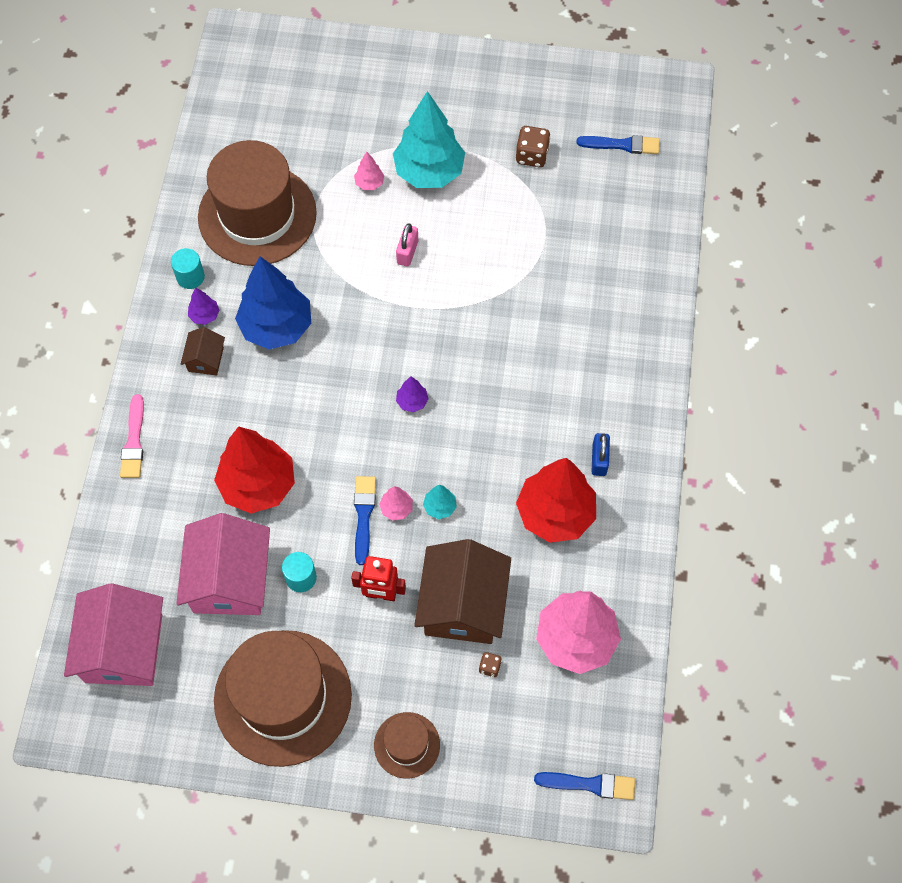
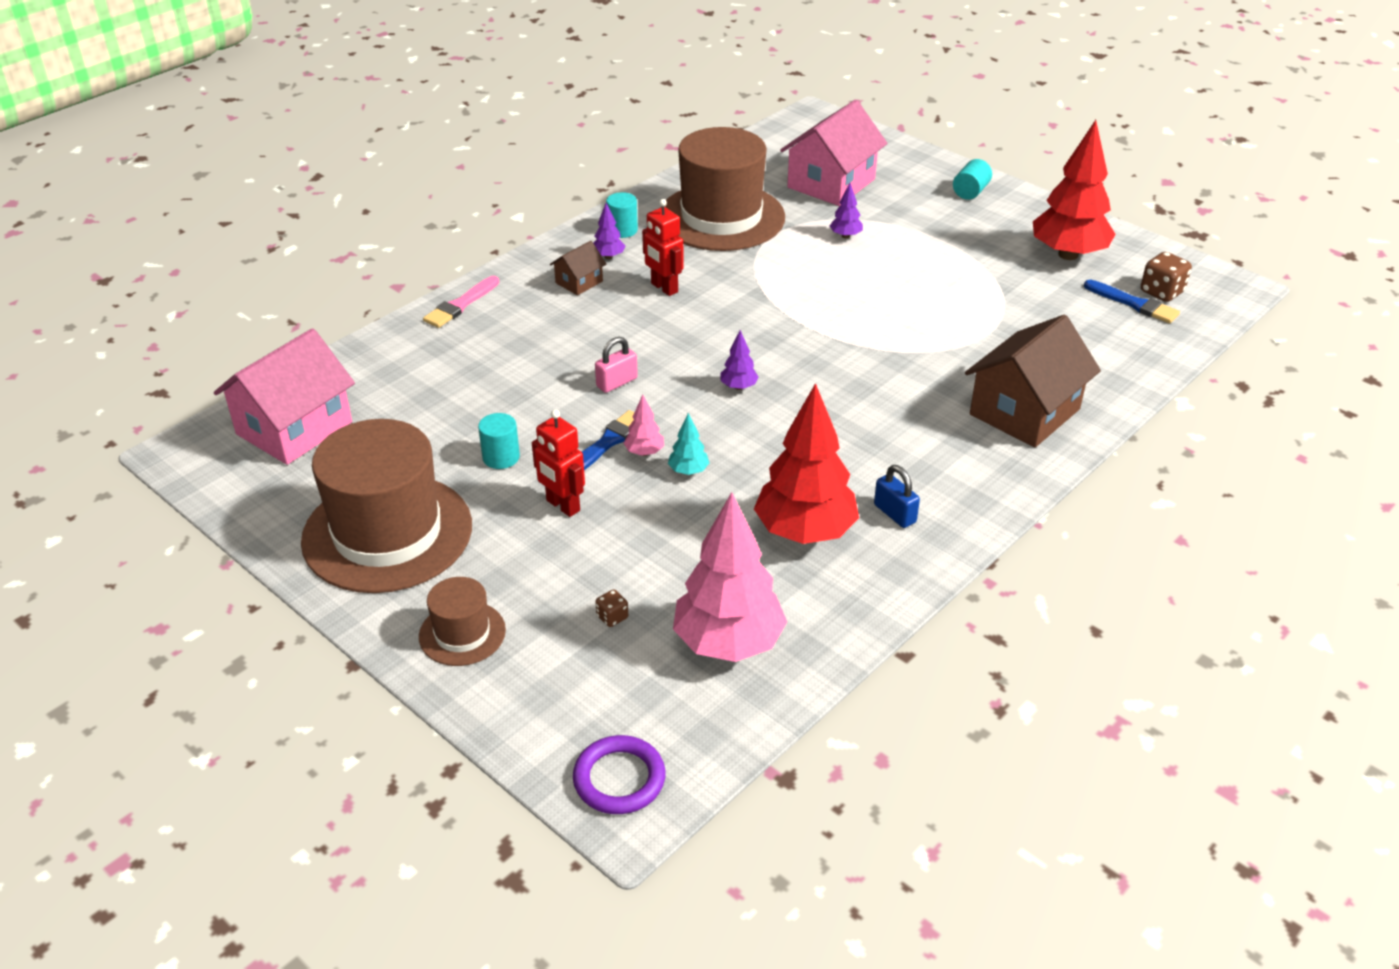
camera: 35 degrees right, 25 degrees down
pink house [176,513,270,615] -> pink house moved to [780,100,887,206]
red tree [214,426,295,514] -> red tree moved to [1033,120,1116,260]
blue tree [235,256,311,350] -> red robot [642,199,684,296]
pink tree [354,152,384,190] -> purple tree [830,183,863,238]
turquoise tree [393,91,465,188] -> none
pink padlock [396,223,418,267] -> pink padlock moved to [595,337,638,393]
brown house [414,539,511,644] -> brown house moved to [965,315,1101,447]
brown dice [516,126,551,167] -> brown dice moved to [1141,252,1192,302]
blue brush [534,772,635,800] -> purple ring [573,735,666,814]
blue padlock [592,433,610,476] -> blue padlock turned 75 degrees counterclockwise [874,465,920,528]
none -> turquoise cylinder [953,159,992,200]

